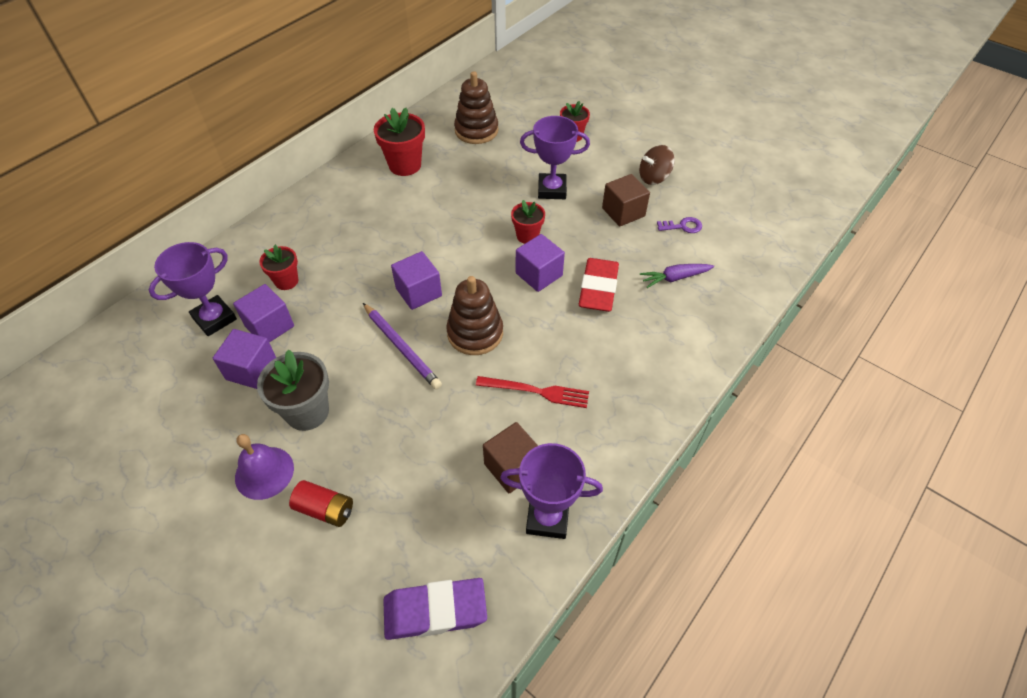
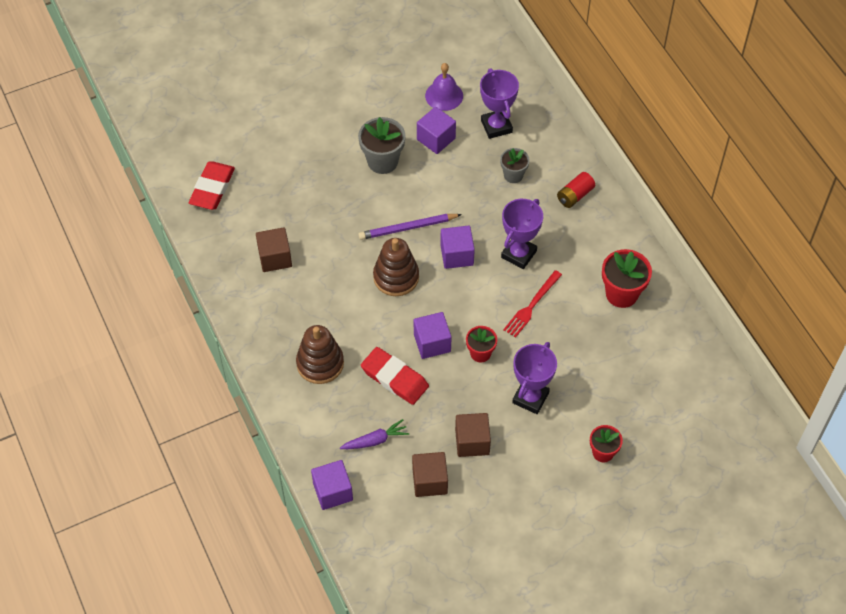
camera: 115 degrees right, 5 degrees up
purple cube [233,284,294,343] -> purple cube moved to [311,460,353,510]
purple bell [235,434,294,500] -> purple bell moved to [425,63,463,111]
red flower pot [259,245,298,290] -> grey flower pot [500,148,530,183]
red battery [289,480,353,527] -> red battery moved to [557,172,595,208]
purple eraser [383,578,487,640] -> red eraser [189,161,235,210]
brown stacking toy [454,71,499,144] -> brown stacking toy moved to [296,325,344,384]
red fork [476,376,589,408] -> red fork moved to [503,270,562,338]
purple trophy [500,443,603,539] -> purple trophy moved to [501,199,543,269]
brown spinning top [639,145,675,185] -> none
purple carrot [640,264,714,288] -> purple carrot turned 60 degrees clockwise [340,419,409,449]
purple key [657,217,702,233] -> brown cube [412,452,448,497]

